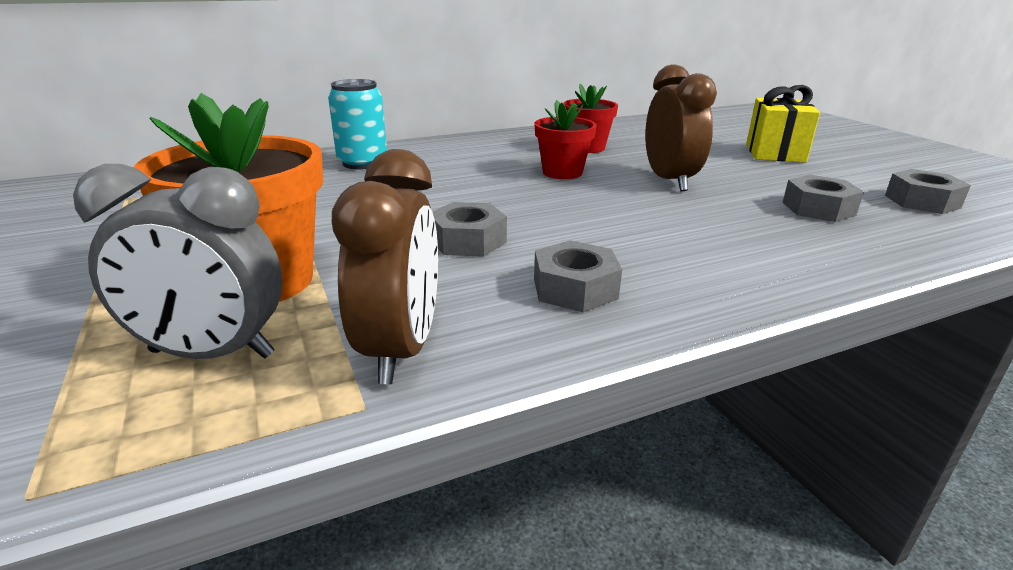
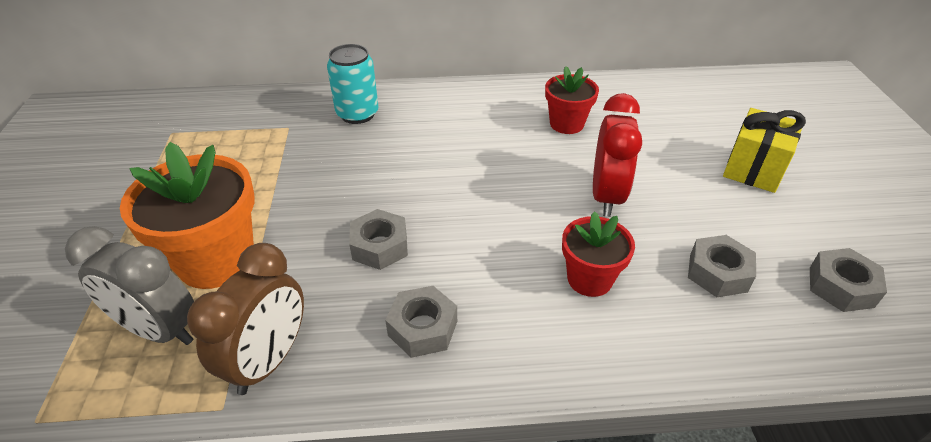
camera: 20 degrees right, 15 degrees up
red flower pot [534,100,597,179] -> red flower pot moved to [562,211,635,297]
brown clock [645,64,717,191] -> red clock [593,93,642,217]

